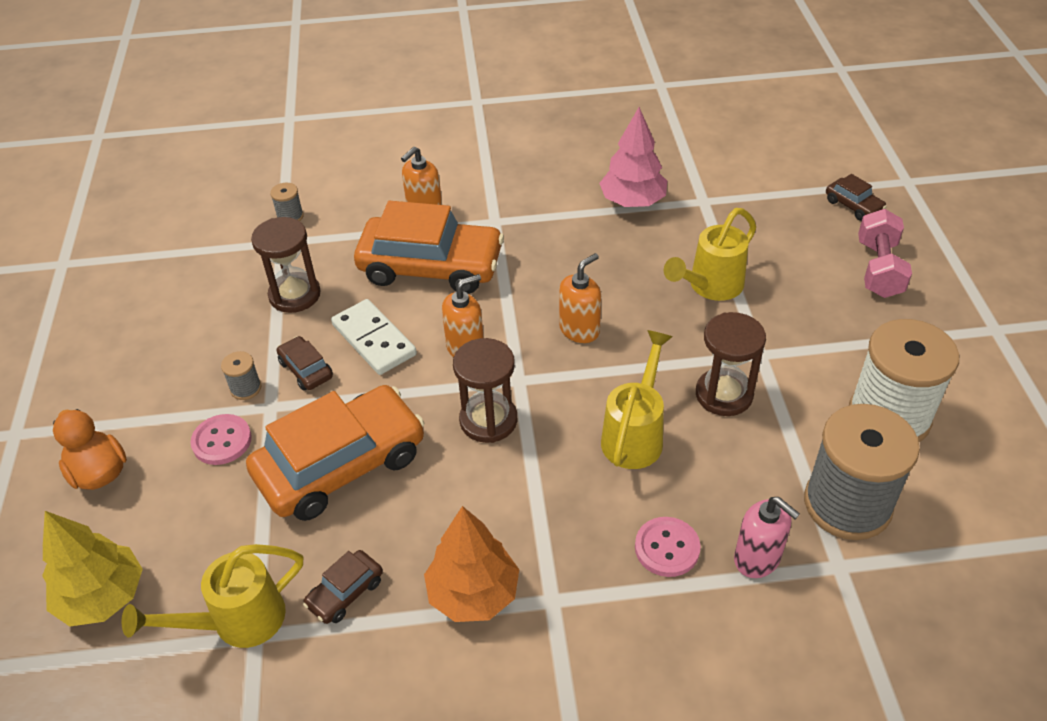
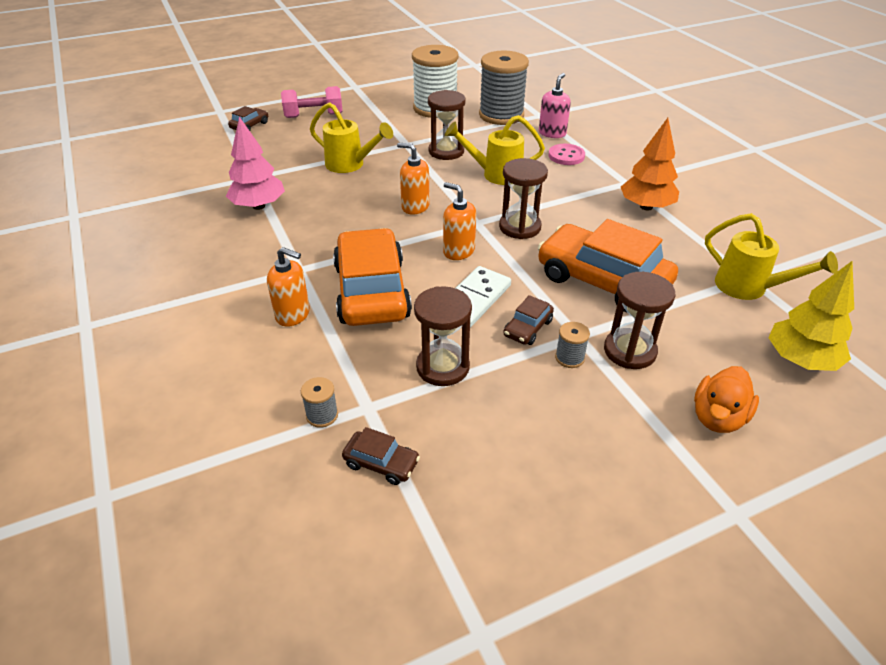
camera: 110 degrees left, 5 degrees down
pink button [191,414,252,465] -> brown hourglass [604,272,675,369]
brown car [303,550,383,624] -> brown car moved to [342,427,420,485]

